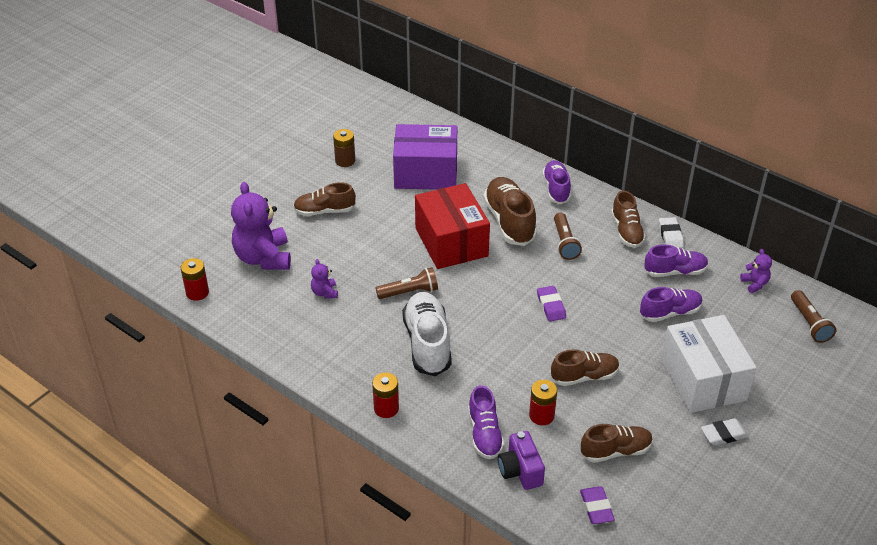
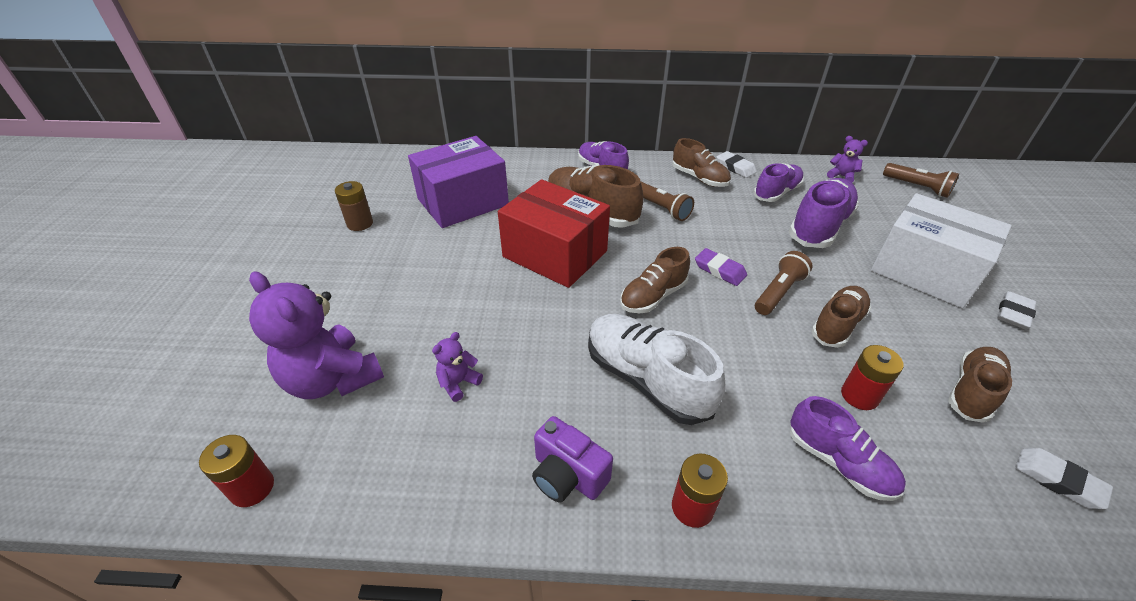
camera: 35 degrees left, 0 degrees up
brown shoe [293,182,355,216] -> brown shoe moved to [620,247,690,313]
purple teddy bear [311,259,338,298] -> purple teddy bear turned 90 degrees clockwise [432,332,483,402]
brown flashlight [376,267,438,299] -> brown flashlight moved to [755,251,812,315]
purple camera [498,431,545,490] -> purple camera moved to [532,416,613,502]
purple eraser [580,486,615,524] -> white eraser [1015,448,1113,509]
purple shoe [640,287,703,322] -> purple shoe [789,178,859,248], size x1.52

